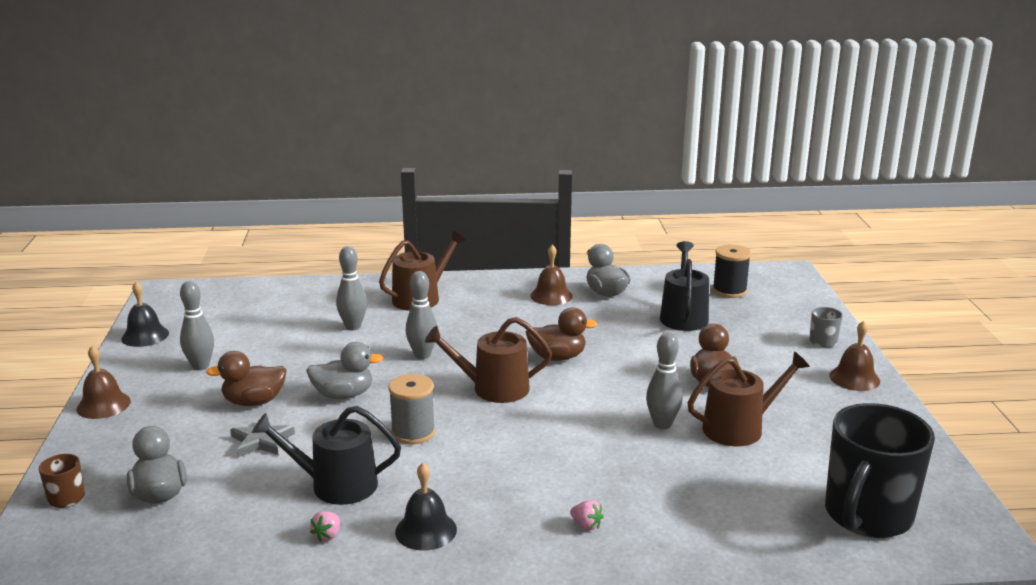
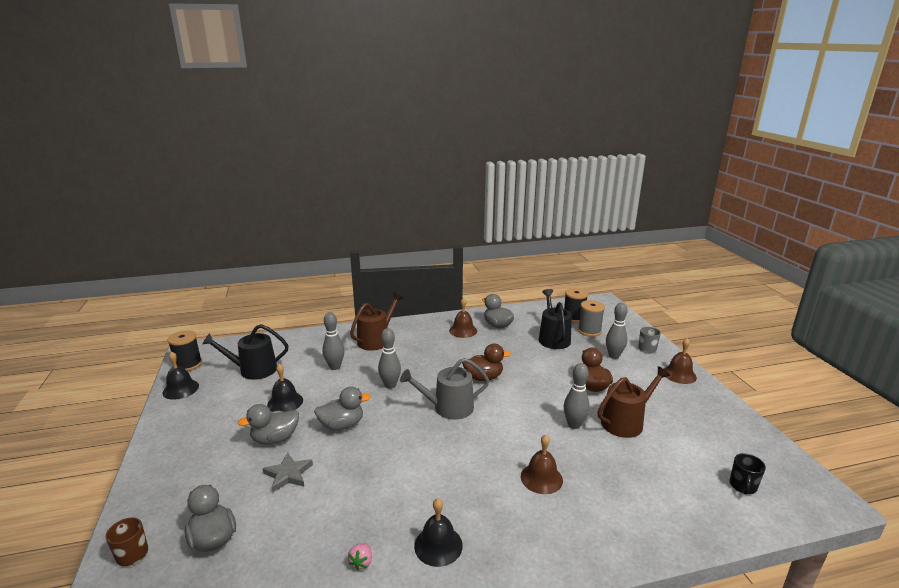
camera: 10 degrees left, 0 degrees up
brown bell [76,346,131,419] -> brown bell moved to [521,435,563,494]
grey bowling pin [180,281,214,370] -> grey bowling pin moved to [606,303,628,359]
brown duck [206,351,287,406] -> grey duck [237,404,299,445]
black watering can [252,406,401,505] -> black watering can moved to [202,324,289,380]
grey spool [388,374,435,444] -> grey spool moved to [578,300,605,337]
brown watering can [425,317,552,403] -> grey watering can [400,358,489,420]
pink strawberry [570,500,604,530] -> none
black mug [825,403,935,538] -> black mug [729,453,766,494], size x0.41
none -> black spool [167,330,202,371]
none -> black bell [267,364,303,412]

